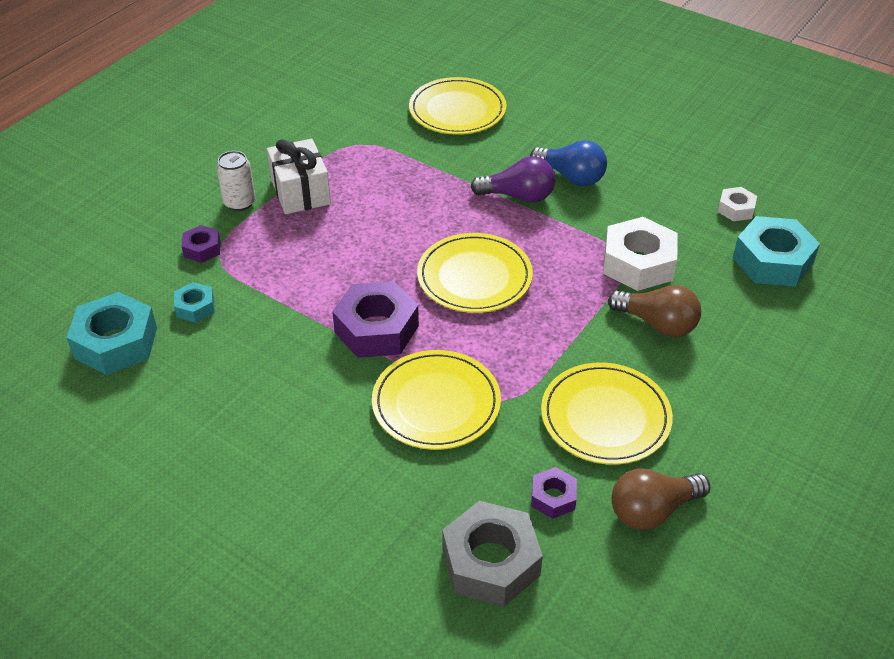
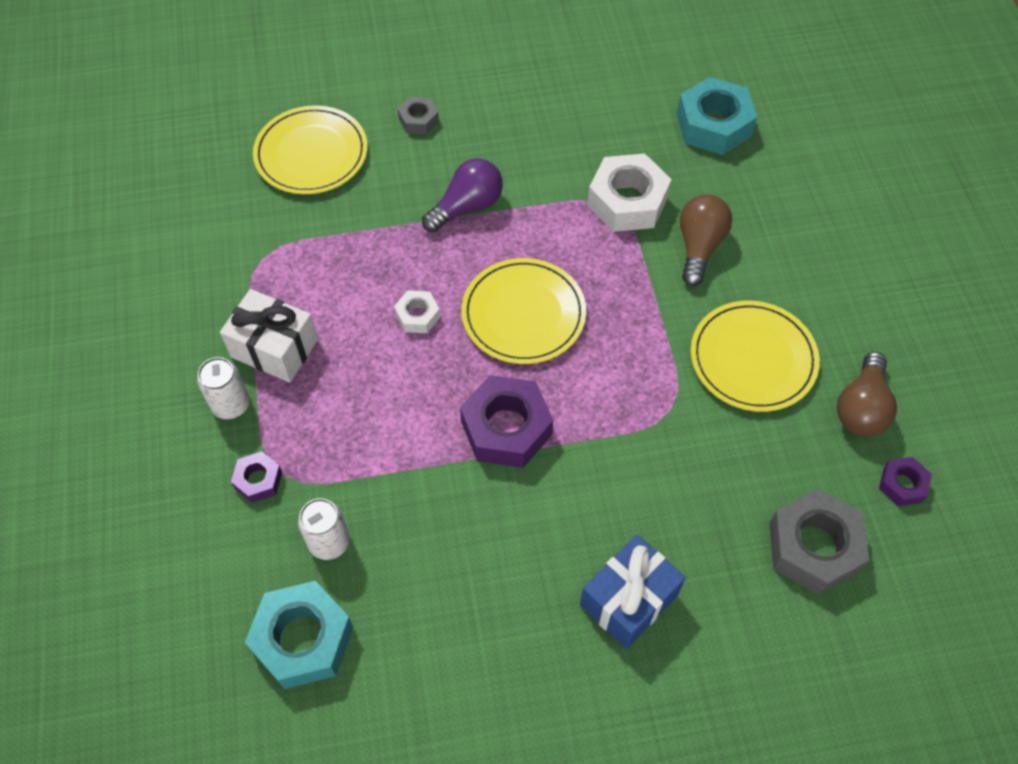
camera: 45 degrees left, 15 degrees up
turquoise nut [174,282,215,323] -> white can [298,498,350,560]
yellow plate [372,350,501,450] -> none
blue light bulb [530,140,607,186] -> none
purple nut [531,467,577,519] -> purple nut moved to [879,457,932,506]
brown light bulb [608,285,701,337] -> brown light bulb turned 60 degrees counterclockwise [680,194,732,286]
white nut [718,187,757,221] -> white nut moved to [394,290,440,333]
none -> grey nut [398,97,439,134]
none -> blue gift [580,534,686,649]

